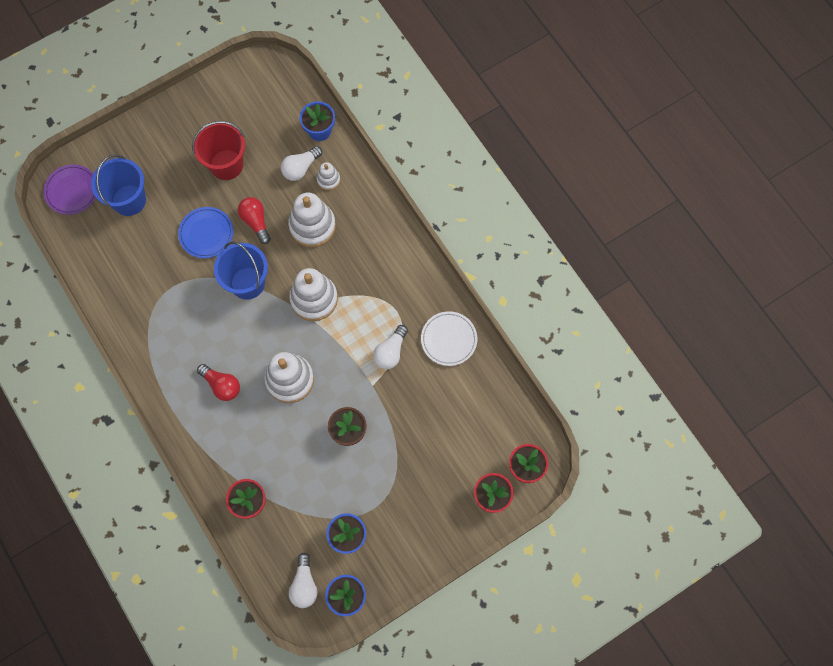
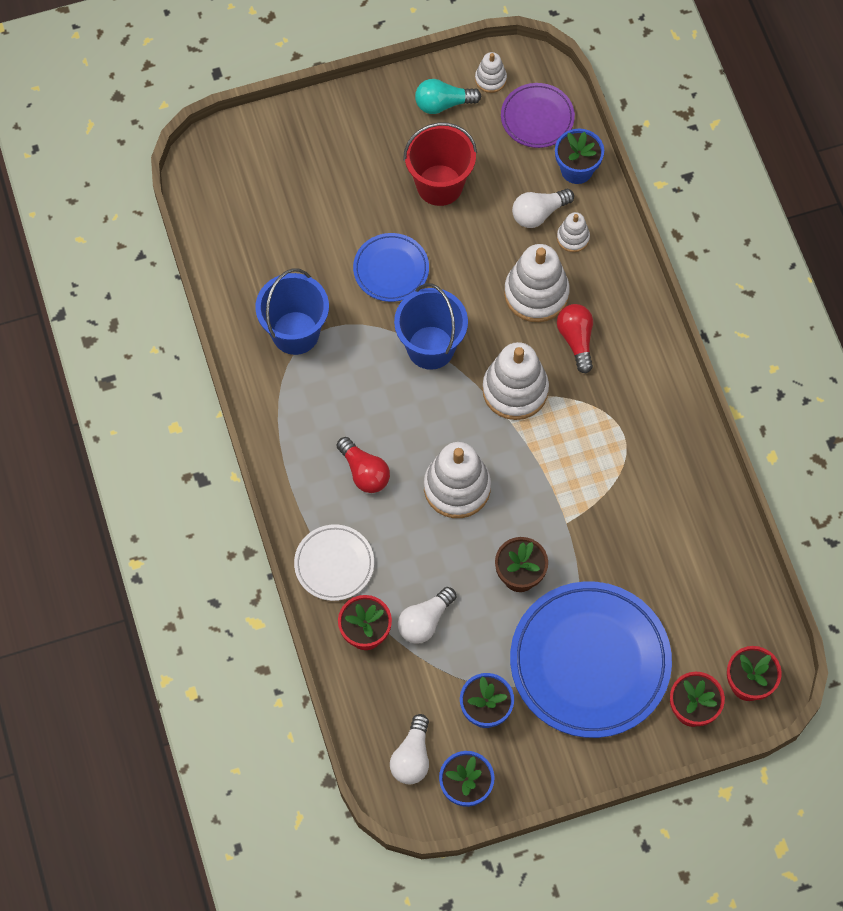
camera: 15 degrees right, 5 degrees down
purple plate [44,165,96,215] -> purple plate moved to [501,83,575,148]
blue bucket [91,154,146,216] -> blue bucket moved to [255,268,329,355]
red light bulb [238,197,271,244] -> red light bulb moved to [557,304,593,373]
white light bulb [373,325,408,369] -> white light bulb moved to [398,587,456,644]
white plate [421,311,477,366] -> white plate moved to [294,524,374,601]
none -> turquoise light bulb [415,79,481,114]
none -> white stacking toy [475,52,507,93]
none -> blue plate [510,581,672,738]

